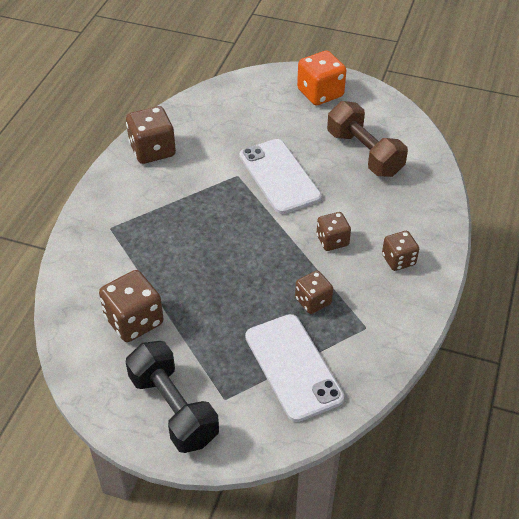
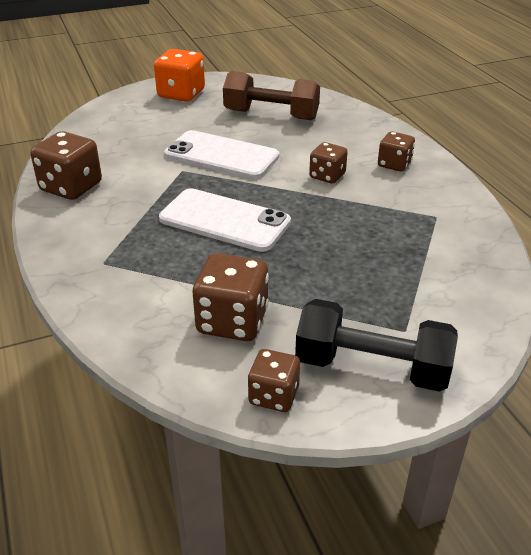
camera: 40 degrees left, 10 degrees down
white phone [245,314,344,422] -> white phone moved to [159,188,291,252]
brown dice [295,270,333,314] -> brown dice moved to [248,349,300,412]

